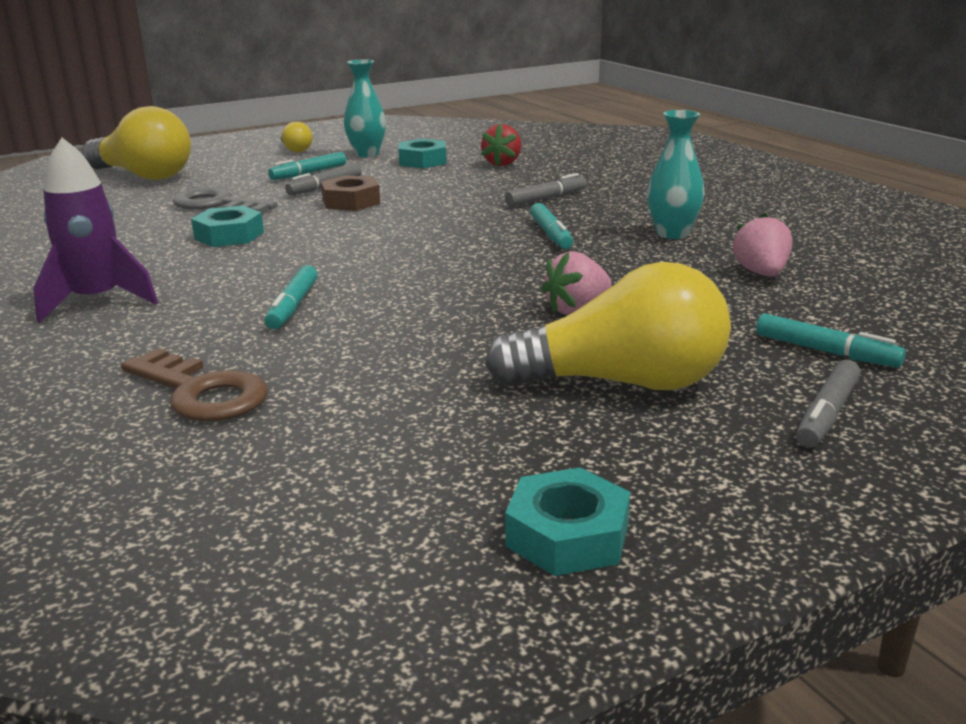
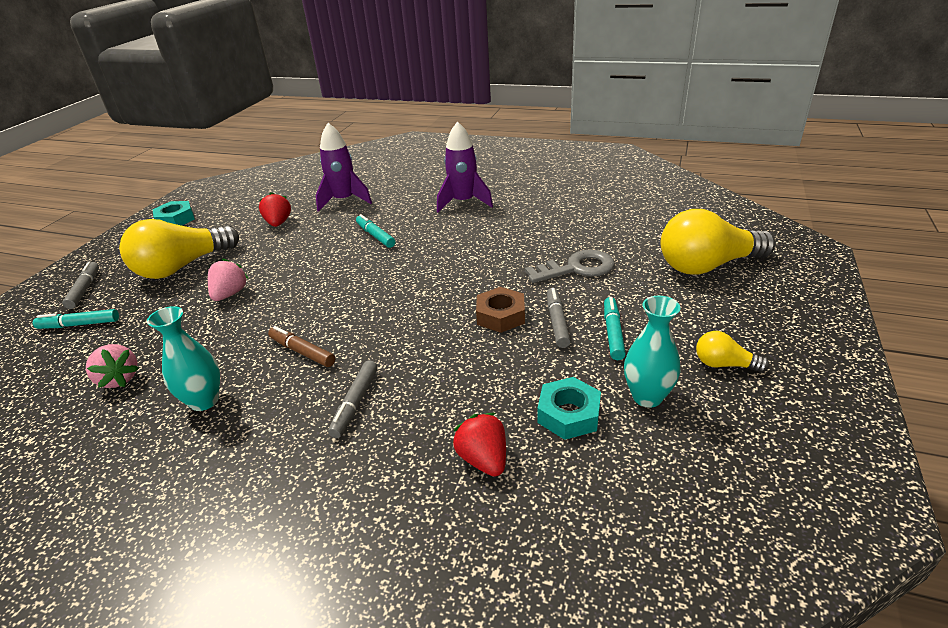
camera: 140 degrees right, 10 degrees up
brown key [121,348,268,421] -> purple rocket [316,123,372,212]
turquoise nut [191,206,264,247] -> none
turquoise marker [530,203,573,249] -> brown marker [268,326,335,367]
none -> red strawberry [259,192,291,227]

